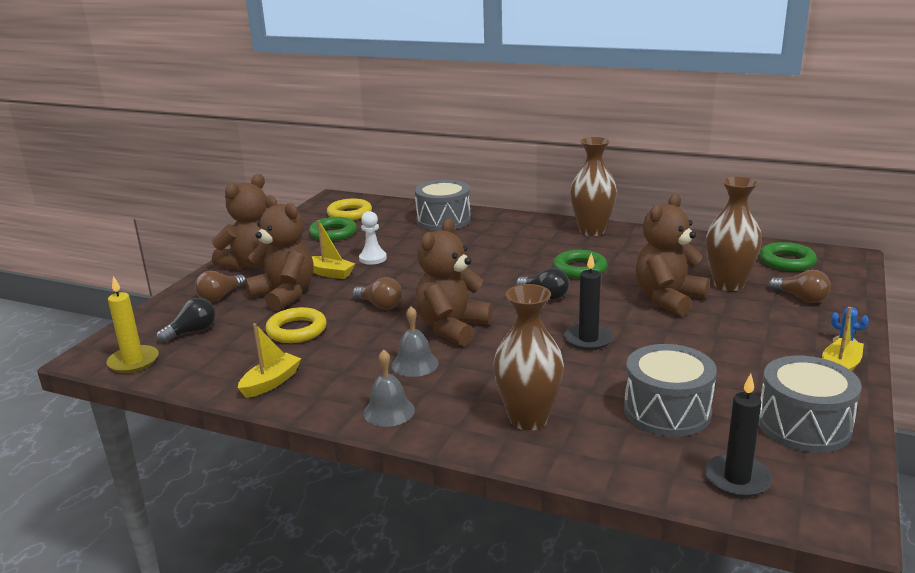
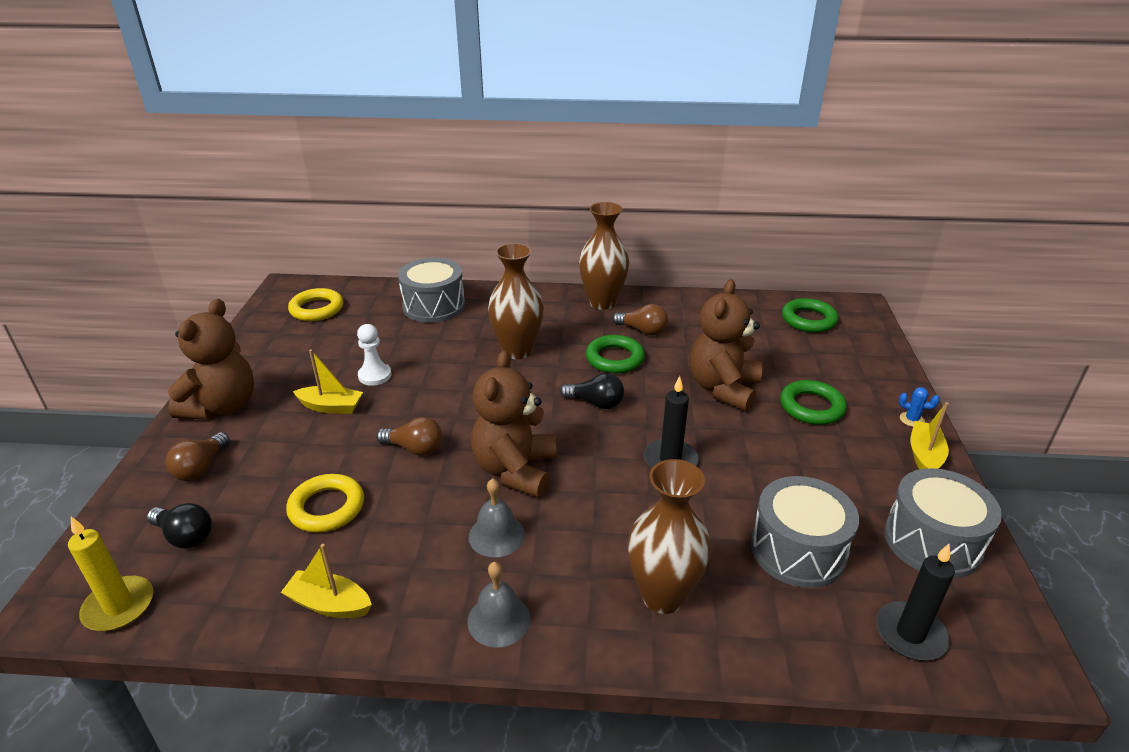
camera: 20 degrees left, 10 degrees up
black light bulb [156,298,216,343] -> black light bulb turned 90 degrees clockwise [147,503,212,549]
yellow boat [238,323,301,398] -> yellow boat turned 90 degrees counterclockwise [281,544,372,618]
brown teddy bear [244,195,314,311] -> none
green ring [309,217,357,241] -> green ring moved to [780,380,847,425]
brown vase [706,176,762,291] -> brown vase moved to [488,243,544,359]
brown light bulb [769,270,831,303] -> brown light bulb moved to [612,304,668,335]

